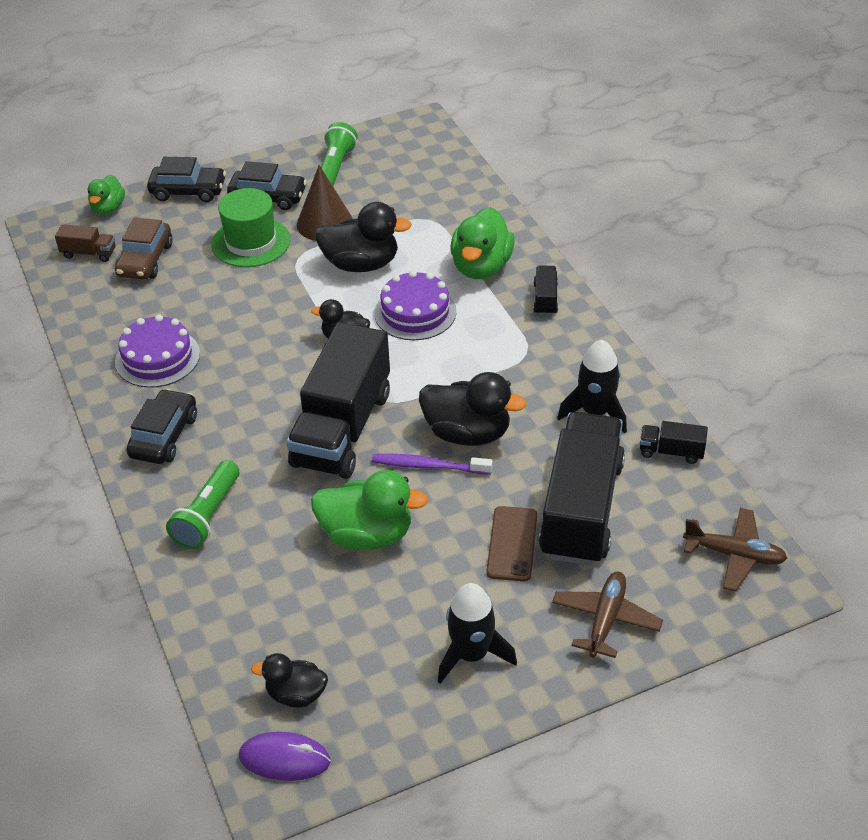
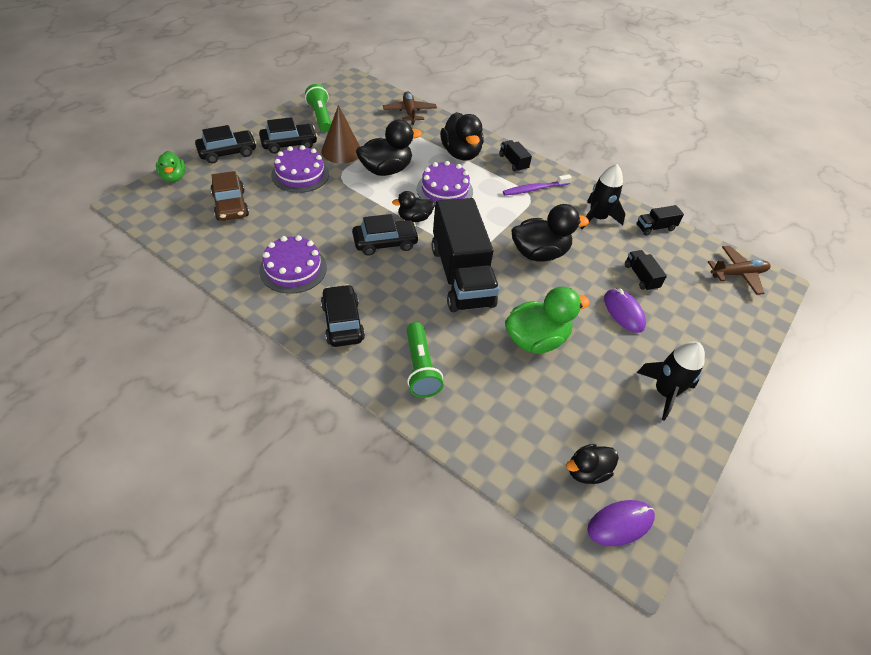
camera: 35 degrees left, 5 degrees up
brown truck [55,224,116,262] -> none
green hat [211,188,290,267] -> purple cake [271,145,329,193]
purple toothbrush [372,454,493,475] -> purple toothbrush moved to [503,175,572,196]
green duck [451,207,515,279] -> black duck [440,112,484,160]
brown phone [487,506,537,581] -> purple mouse [604,288,646,333]
black truck [539,412,625,565] -> black truck [625,250,667,291], size x0.41
brown plane [552,572,663,658] -> brown plane moved to [383,92,437,125]
none -> black car [352,214,419,256]

